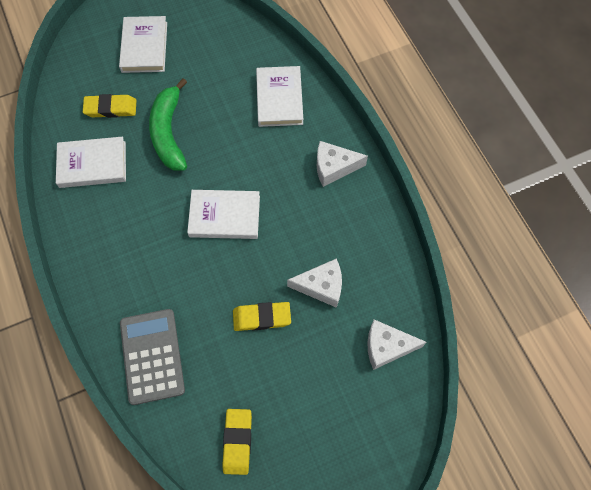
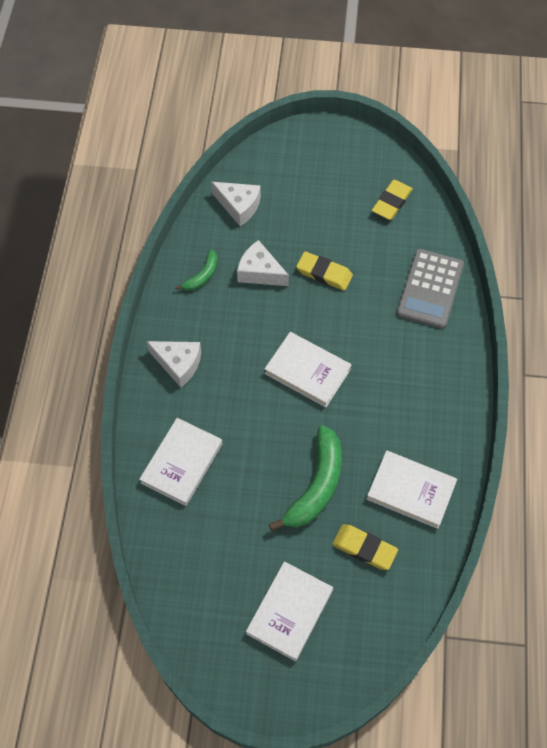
camera: 150 degrees left, 5 degrees down
none -> green banana [175,250,218,291]

